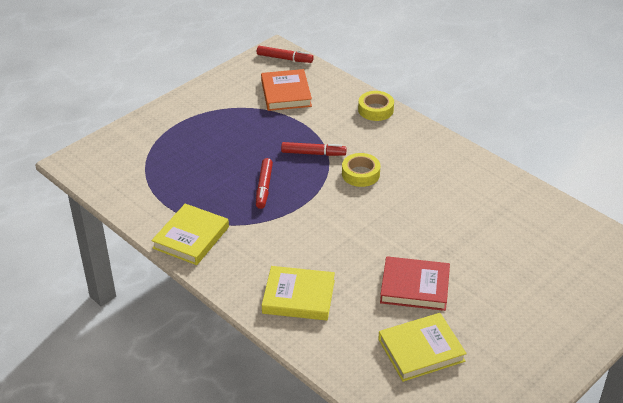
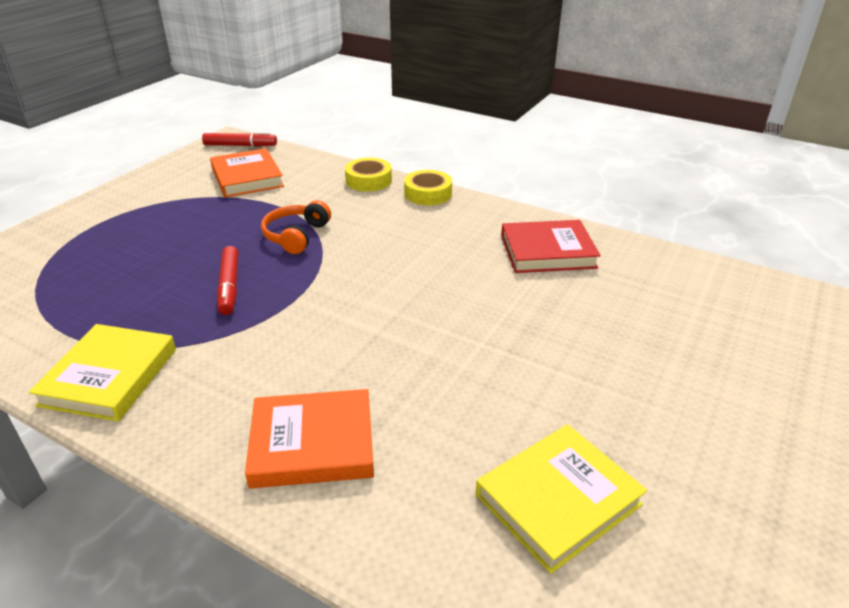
camera: 15 degrees left, 5 degrees down
yellow book [262,266,335,320] -> orange book [245,389,374,489]
red marker [281,142,347,156] -> orange headphones [261,200,331,254]
yellow tape [342,153,380,187] -> yellow tape moved to [404,170,452,205]
red book [380,256,450,311] -> red book moved to [501,220,601,273]

